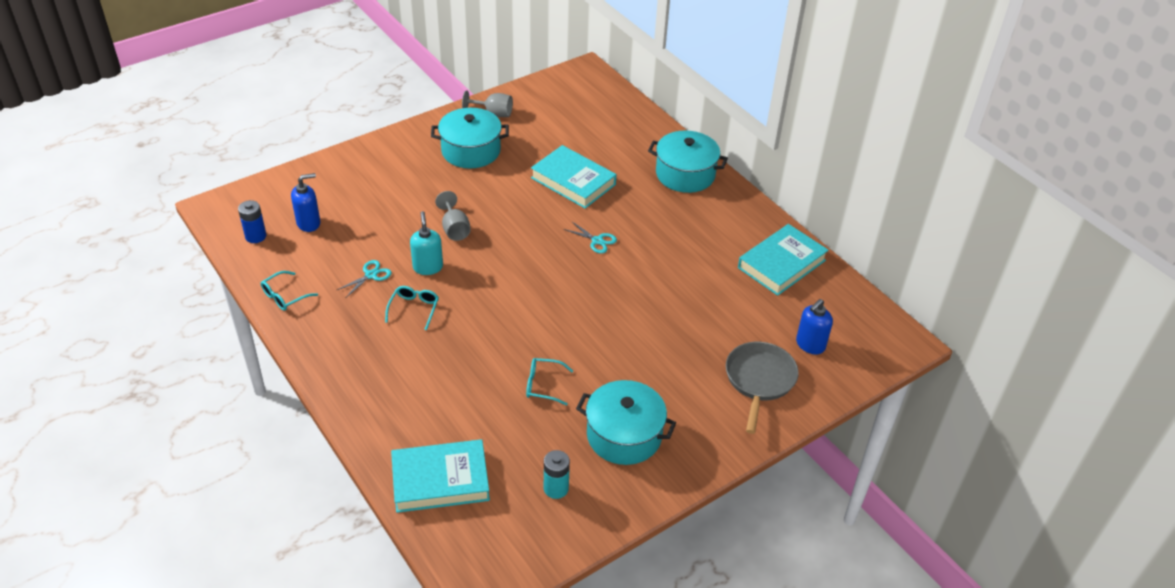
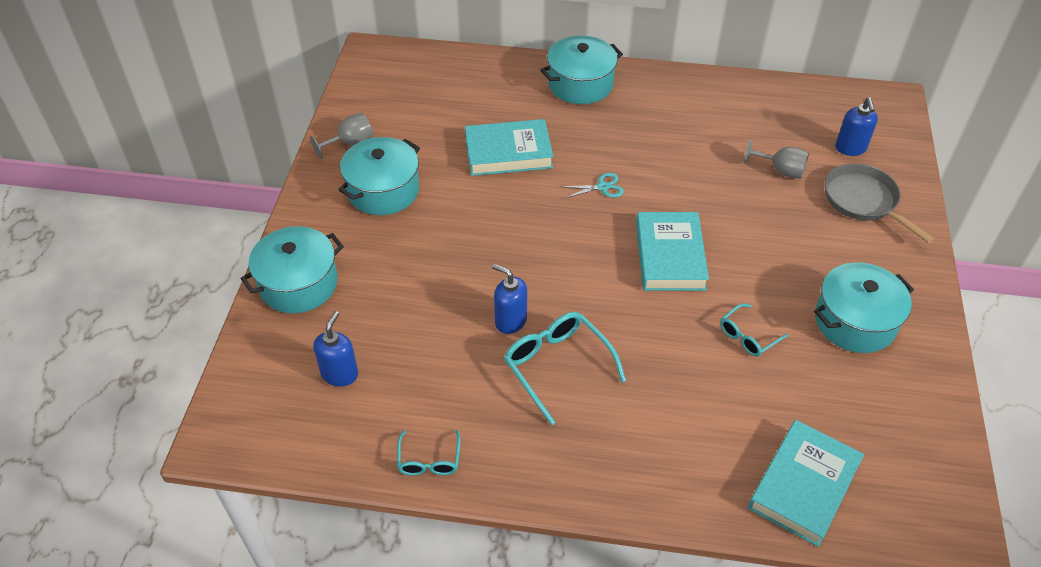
camera: 45 degrees left, 5 degrees up
blue battery [238,200,266,243] -> none
turquoise scissors [337,260,392,297] -> none
turquoise glasses [385,286,439,330] -> turquoise glasses [504,312,626,425], size x1.72
turquoise soap dispenser [410,211,443,275] -> blue soap dispenser [492,264,527,334]
grey goblet [435,191,471,241] -> grey goblet moved to [744,139,809,179]
turquoise battery [544,450,570,499] -> none
turquoise book [738,224,829,296] -> turquoise book moved to [636,212,709,291]
none -> turquoise pot [240,226,344,313]

